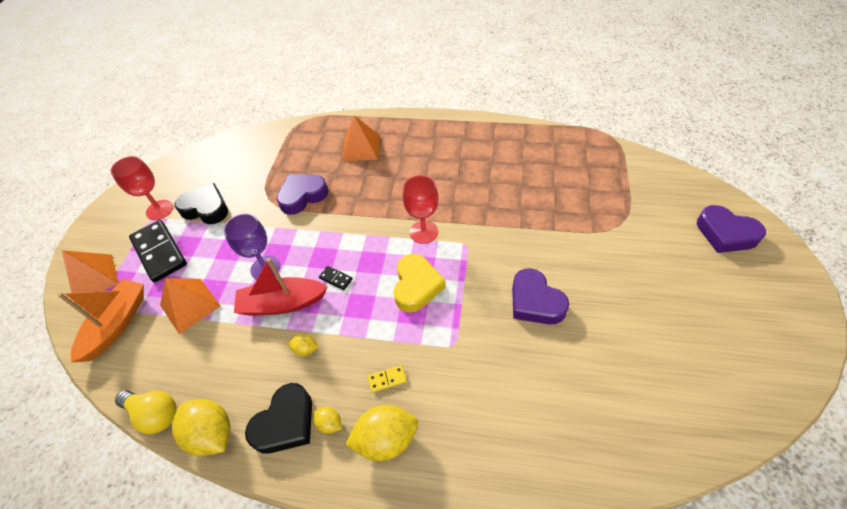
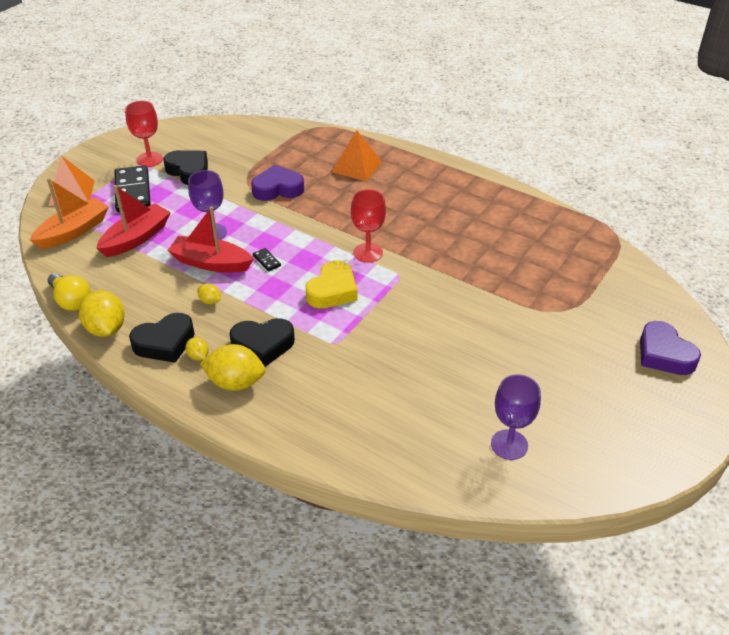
camera: 20 degrees right, 10 degrees down
orange pyramid [160,278,221,335] -> red boat [96,185,171,257]
yellow domino [368,365,407,393] -> black heart [229,318,295,367]
purple heart [512,268,569,325] -> none
none -> purple goblet [491,374,541,460]

